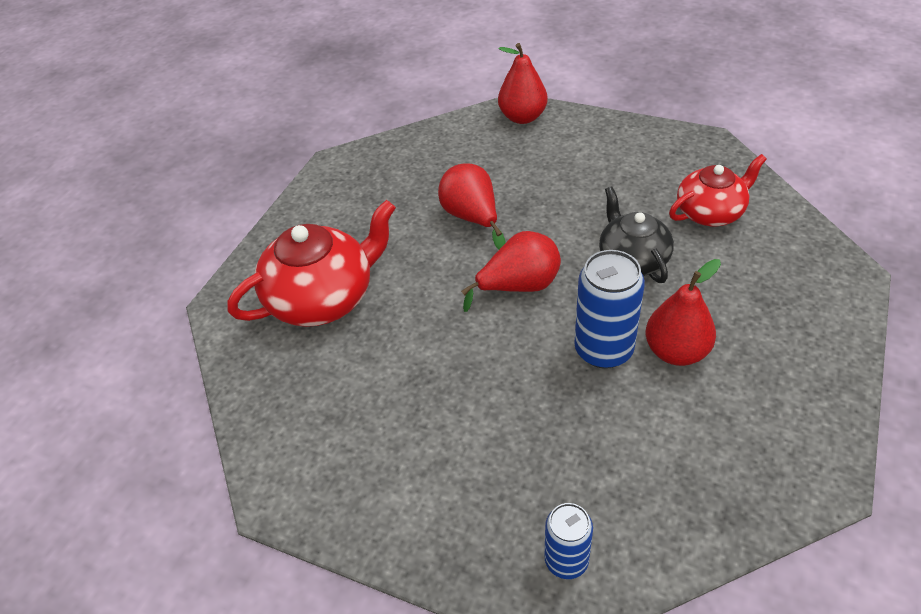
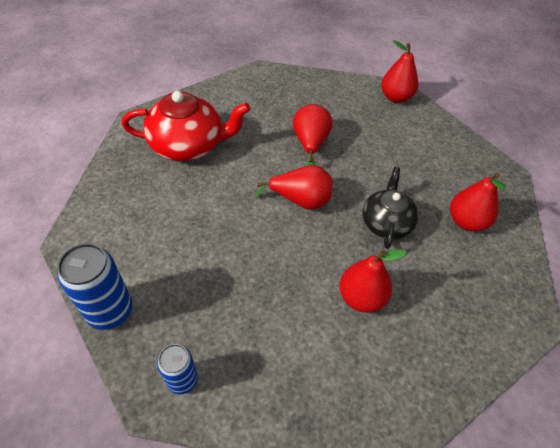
camera: 25 degrees right, 5 degrees up
blue can [575,250,645,369] -> blue can moved to [57,243,133,330]
red teapot [669,154,767,226] -> red pear [450,173,506,232]

